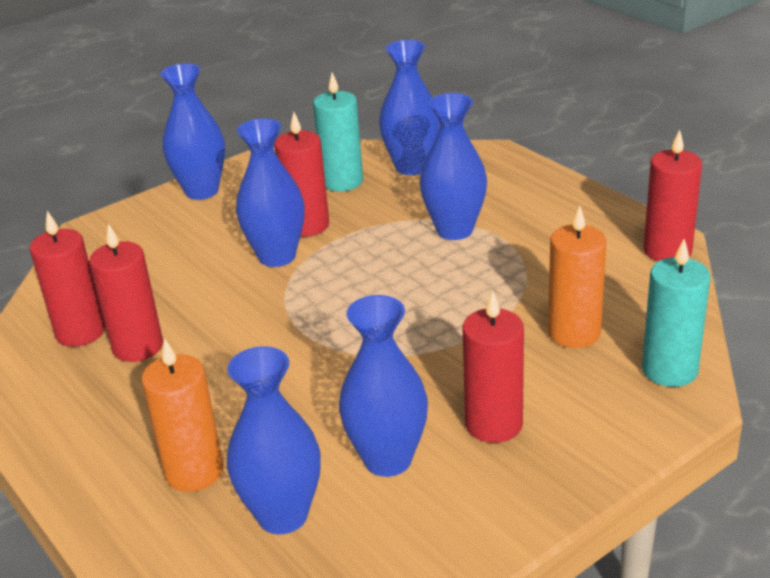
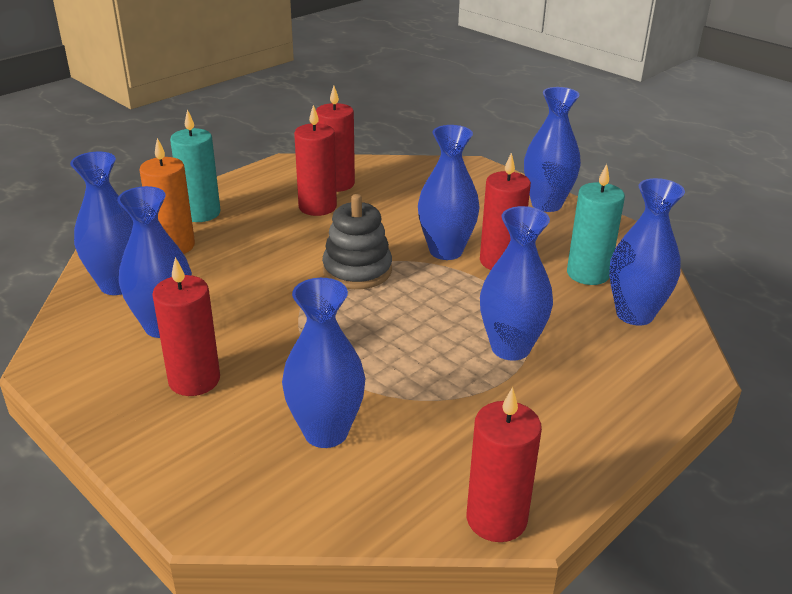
camera: 80 degrees right, 0 degrees up
orange candle [548,206,606,348] -> blue vase [282,278,366,448]
turquoise candle [642,239,711,387] -> turquoise candle moved to [170,109,220,222]
none -> grey stacking toy [322,194,392,289]

